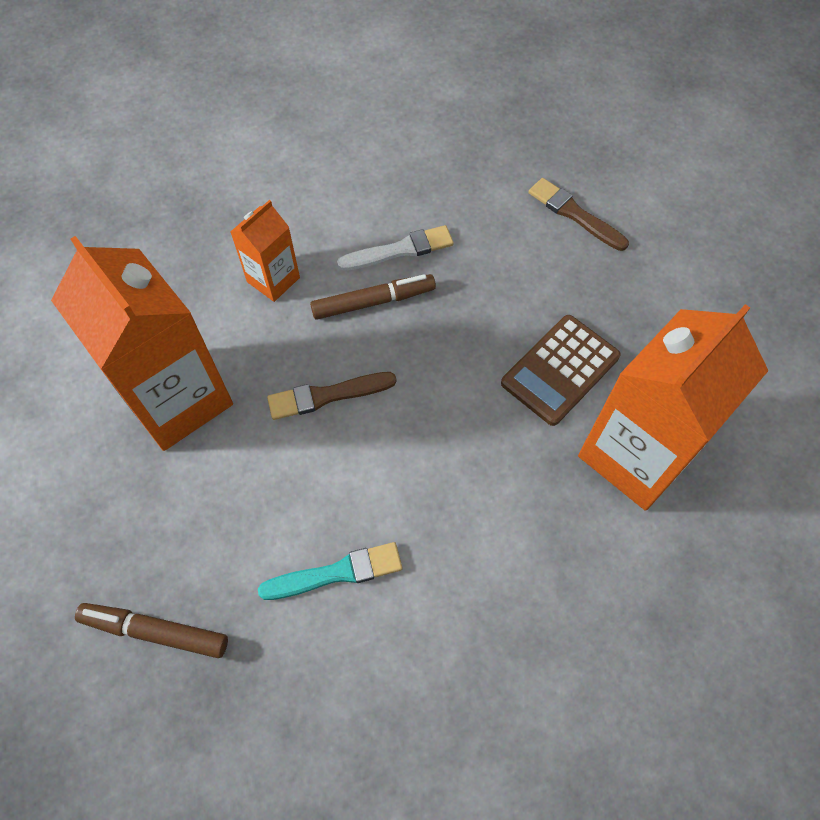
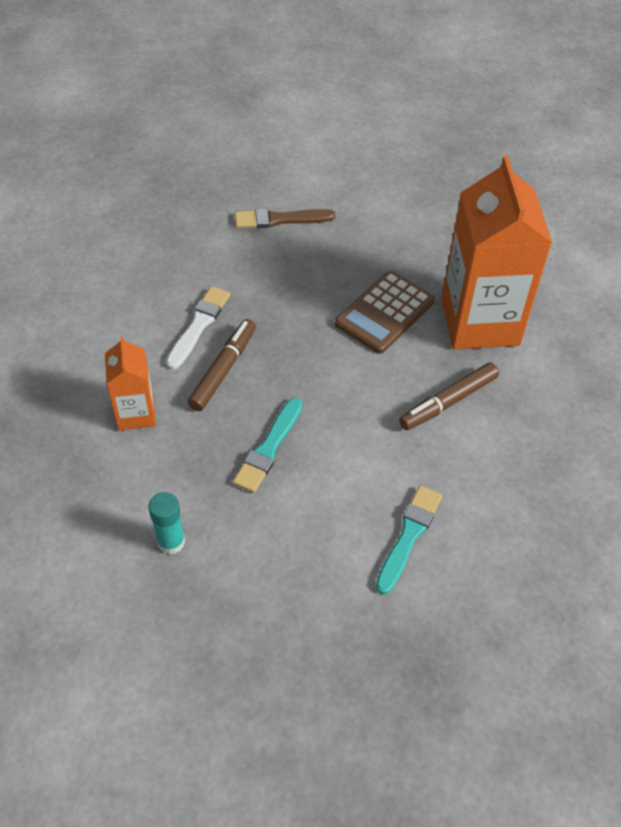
camera: 50 degrees left, 10 degrees down
orange carton [51,236,233,451] -> turquoise glue stick [148,492,185,555]
brown marker [75,603,228,658] -> brown marker moved to [399,362,499,430]
brown brush [267,372,396,420] -> turquoise brush [233,398,302,493]
brown calculator [501,315,621,426] -> brown calculator turned 45 degrees clockwise [335,271,435,354]

